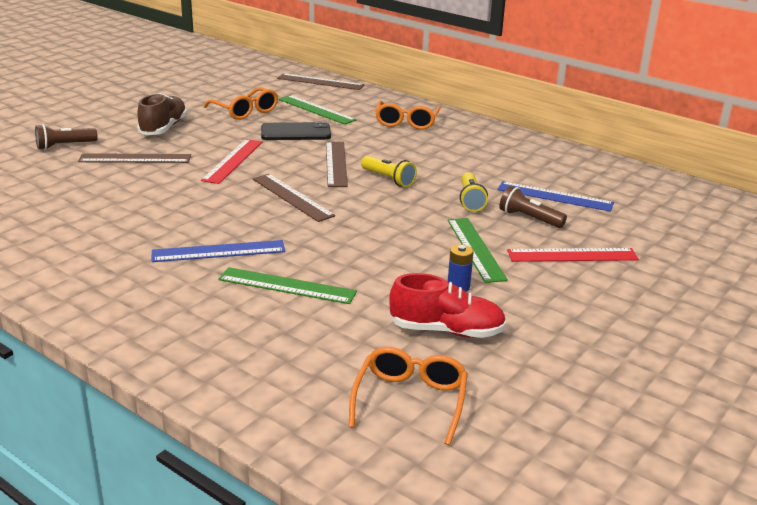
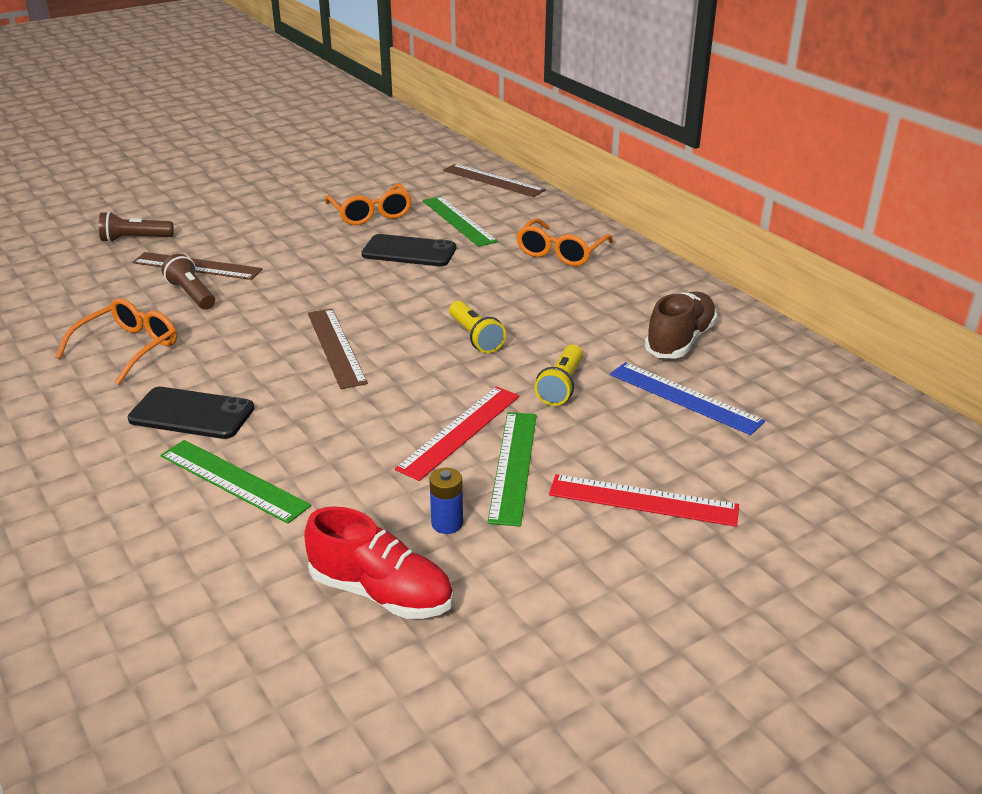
camera: 20 degrees right, 5 degrees up
brown shoe [137,93,187,135] -> brown shoe moved to [645,291,717,359]
blue ruler [152,240,285,262] -> black phone [128,387,254,439]
red ruler [201,139,262,184] -> red ruler moved to [395,386,519,481]
brown ruler [326,142,348,187] -> none
orange glasses [349,347,468,445] -> orange glasses moved to [55,298,177,385]
brown flashlight [499,186,567,228] -> brown flashlight moved to [162,254,215,310]

